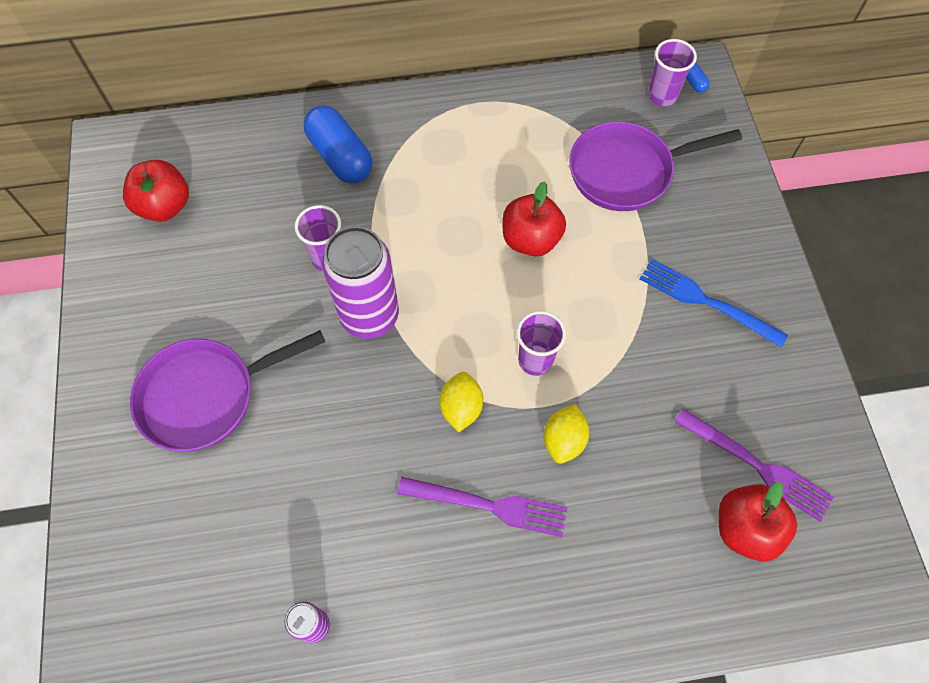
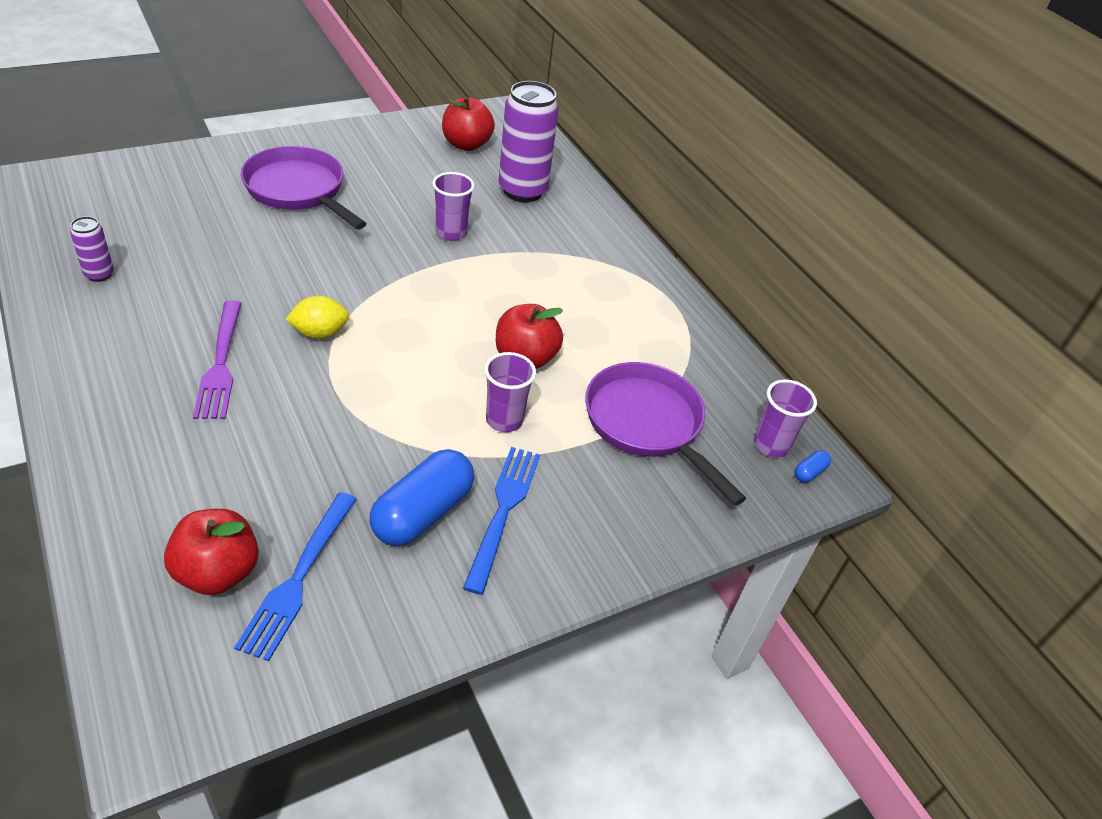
camera: 65 degrees right, 20 degrees down
blue capsule [304,105,372,183] -> blue capsule moved to [370,449,474,546]
purple can [322,226,399,339] -> purple can moved to [499,81,559,202]
purple cup [517,311,566,376] -> purple cup moved to [484,352,536,432]
yellow lemon [544,404,589,464] -> none
purple fork [675,409,834,522] -> blue fork [234,492,357,661]

